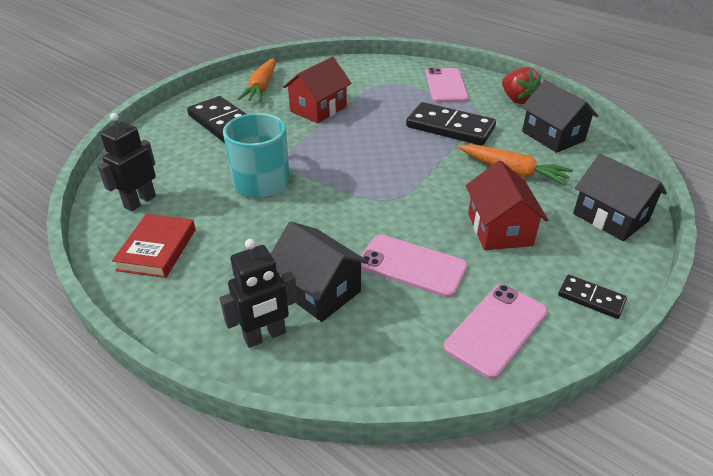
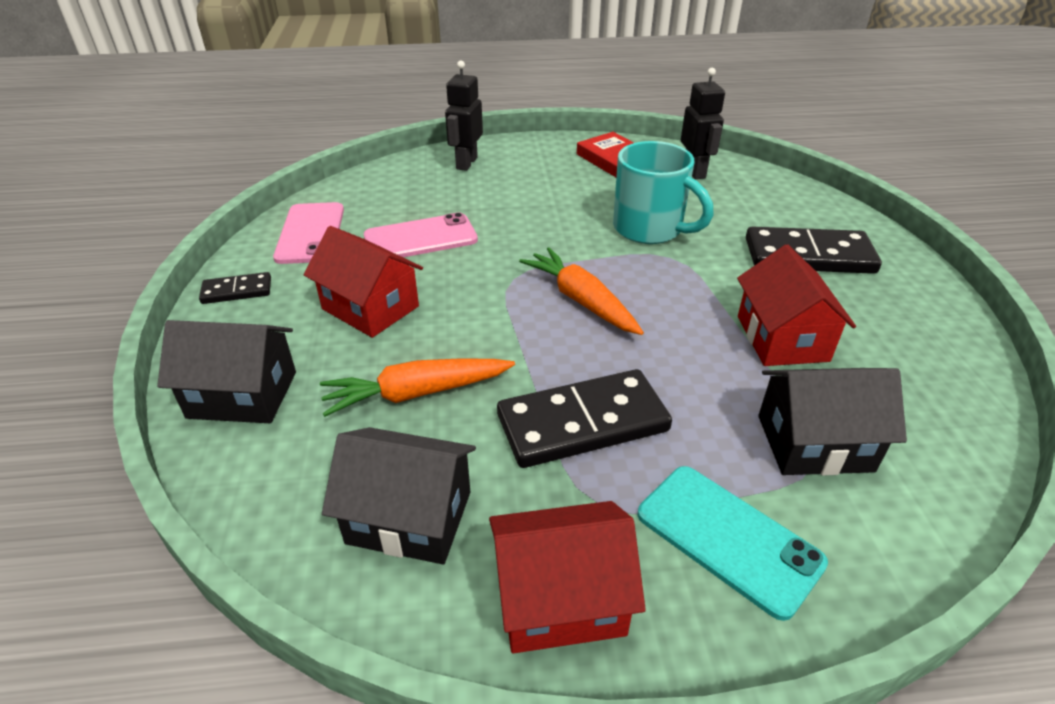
camera: 135 degrees right, 0 degrees up
orange carrot [238,58,276,102] -> orange carrot moved to [519,247,644,335]
black house [271,221,369,322] -> black house moved to [758,368,907,476]
pink phone [425,68,469,102] -> turquoise phone [637,466,828,621]
red strawberry [502,67,541,104] -> red house [489,501,646,654]

